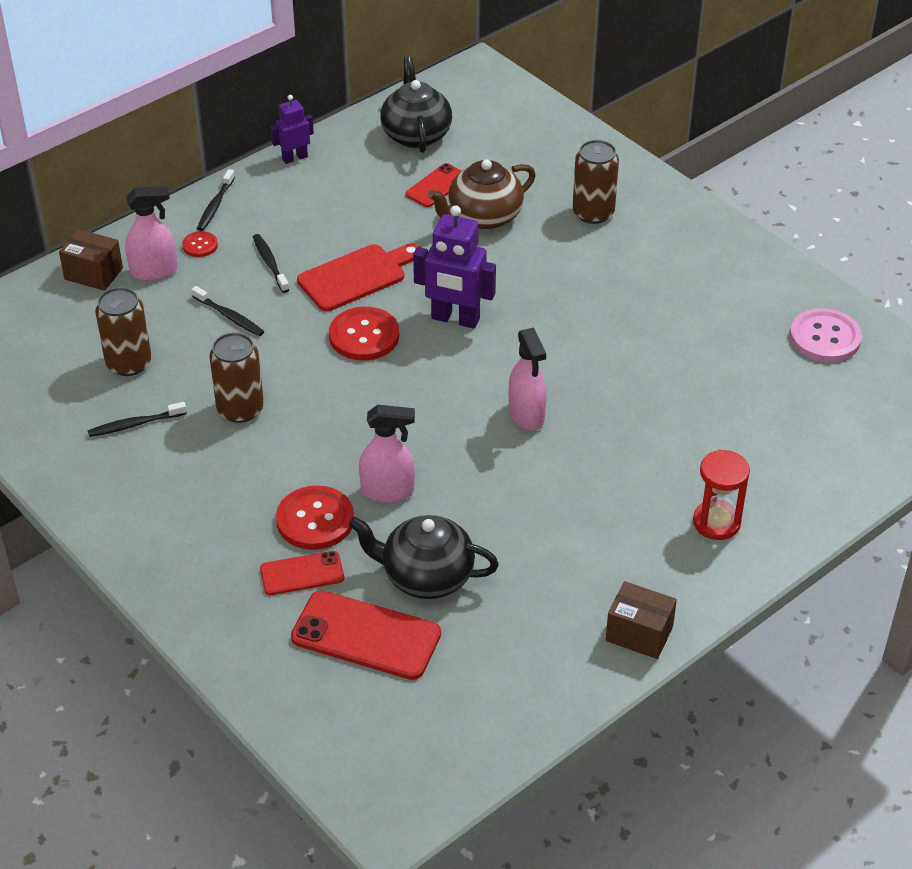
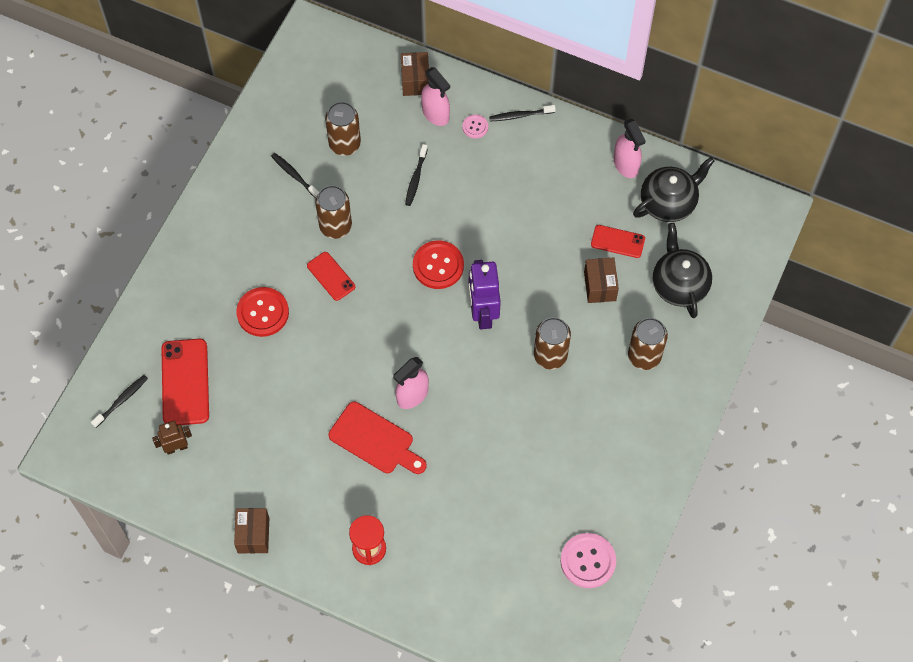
camera: 65 degrees right, 20 degrees up
red button [182,231,218,257] -> pink button [462,115,488,138]
black toothbrush [253,234,289,293] -> black toothbrush moved to [91,375,148,428]
red phone [260,551,344,595] -> red phone moved to [307,252,355,301]
purple robot [270,95,314,164] -> none
red cutting board [297,243,421,311] -> red cutting board moved to [329,402,426,474]
black teapot [349,515,499,599] -> black teapot moved to [653,223,712,318]
pink spray bottle [359,405,415,503] -> pink spray bottle moved to [614,119,646,178]
brown teapot [428,159,536,230] -> brown box [584,257,619,303]
none -> brown robot [152,421,192,455]
none -> brown can [534,317,571,369]

